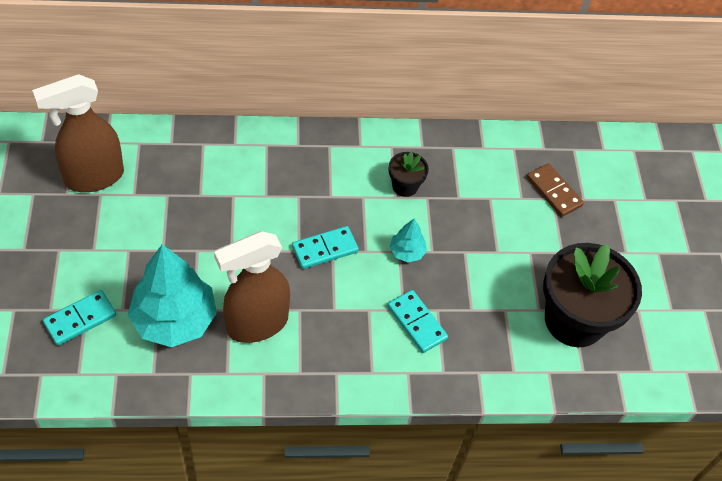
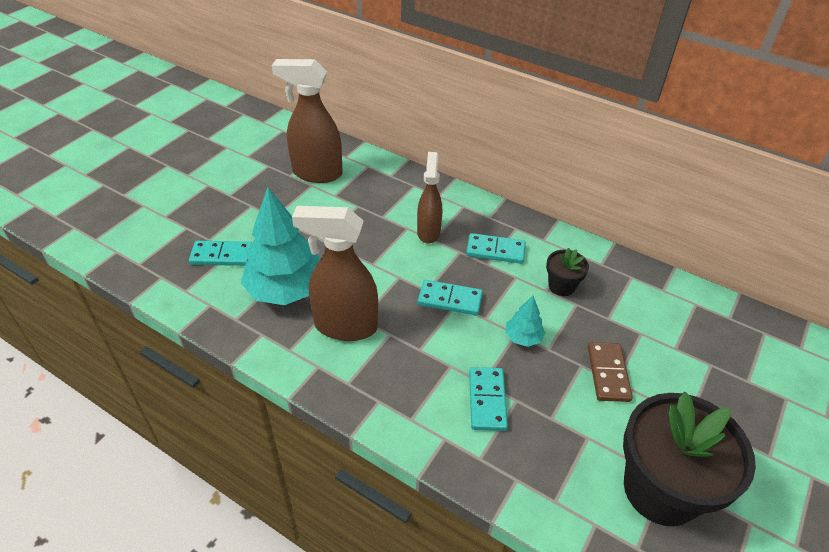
camera: 40 degrees right, 10 degrees down
brown domino [527,163,584,217] -> brown domino moved to [588,342,633,402]
none -> brown spray bottle [417,152,442,244]
none -> turquoise domino [466,233,526,264]

